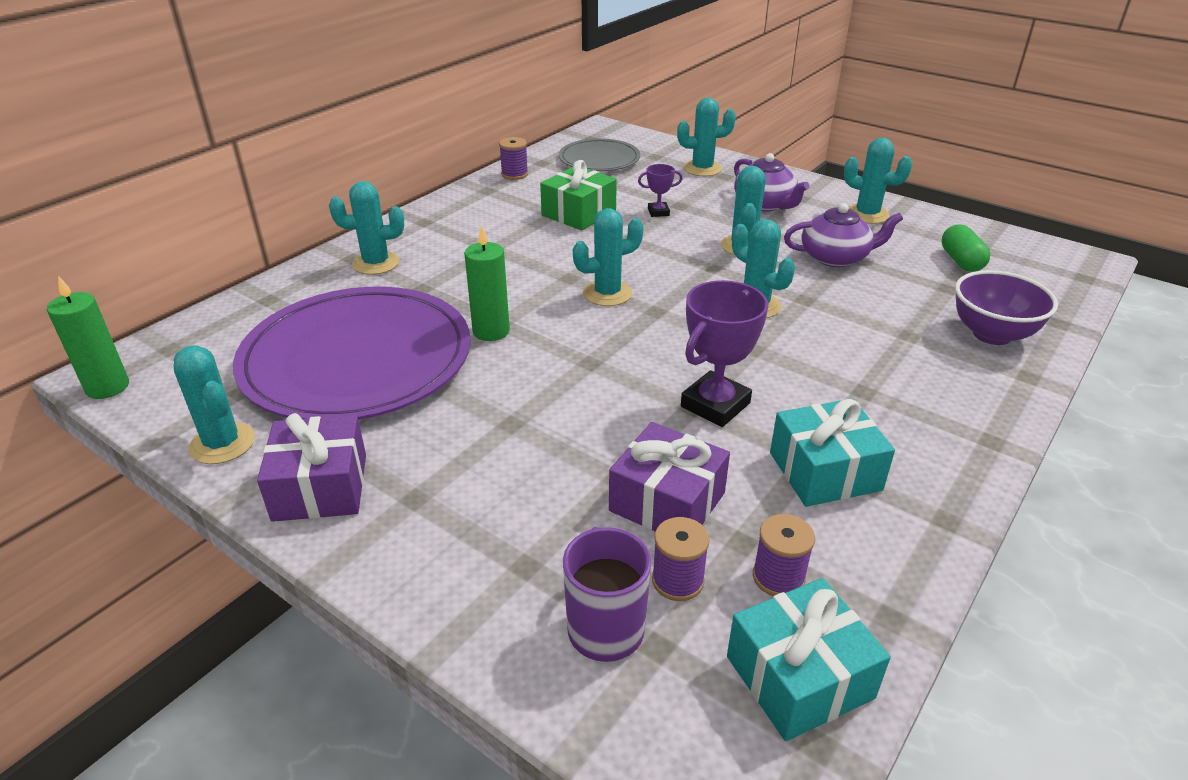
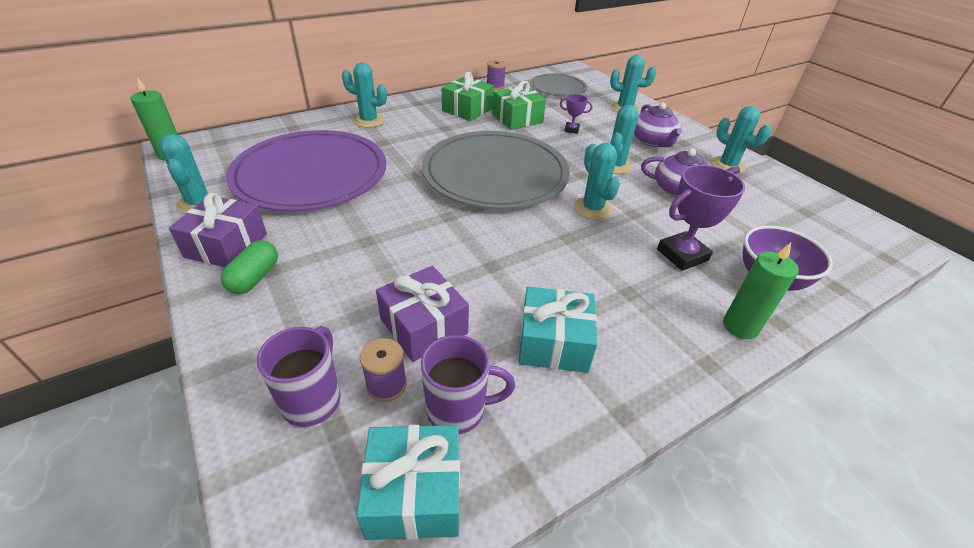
camera: 20 degrees right, 5 degrees up
green candle [464,226,510,341] -> green candle moved to [723,243,799,339]
turquoise cactus [573,208,644,306] -> grey plate [422,131,570,209]
purple trophy [681,280,768,427] -> purple trophy moved to [657,165,745,271]
purple spool [753,514,815,596] -> purple mug [421,335,515,434]
green capsule [942,224,990,272] -> green capsule moved to [220,240,278,294]
none -> green gift [442,72,494,121]

